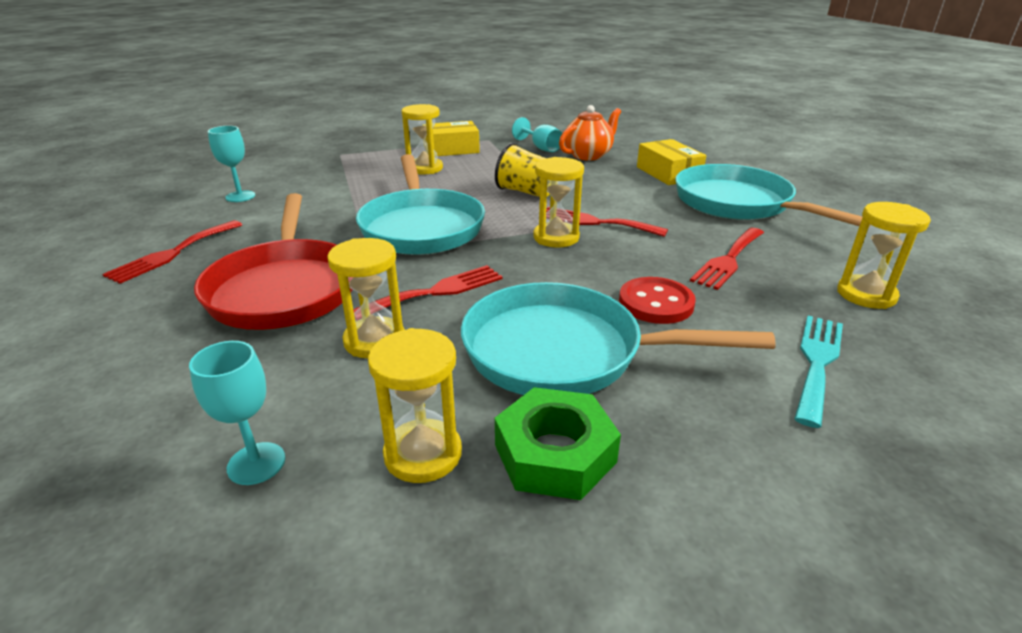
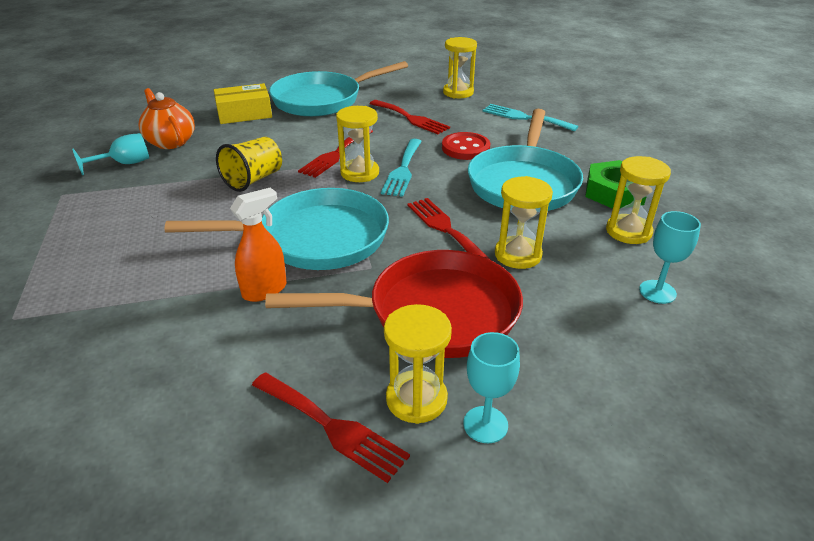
camera: 85 degrees left, 5 degrees up
turquoise goblet [208,126,255,202] -> turquoise goblet moved to [463,332,520,443]
yellow hourglass [401,104,443,175] -> yellow hourglass moved to [384,304,452,424]
yellow box [425,121,480,156] -> none
none -> orange spray bottle [230,187,287,302]
none -> turquoise fork [381,139,422,197]

